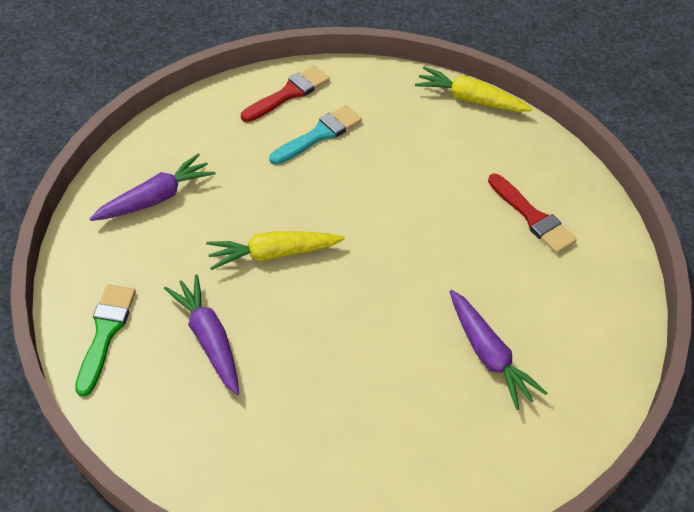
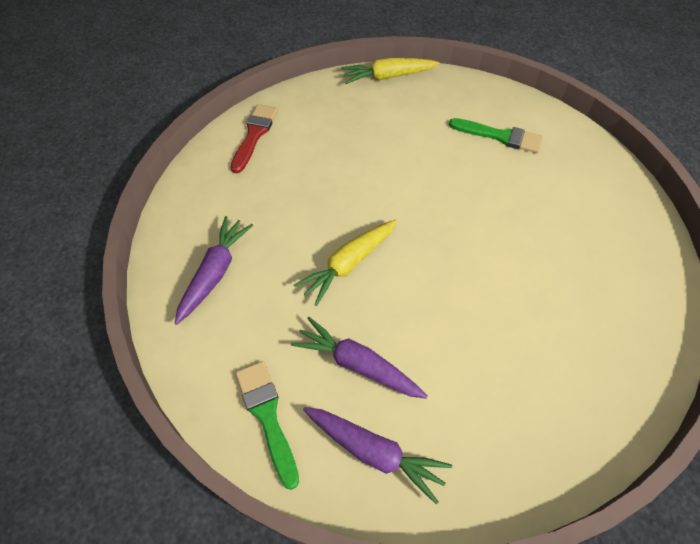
camera: 30 degrees left, 5 degrees up
turquoise brush [270,105,362,165] -> none
purple carrot [449,290,547,410] -> purple carrot moved to [303,407,452,504]
red brush [488,173,577,254] -> green brush [449,118,543,153]

